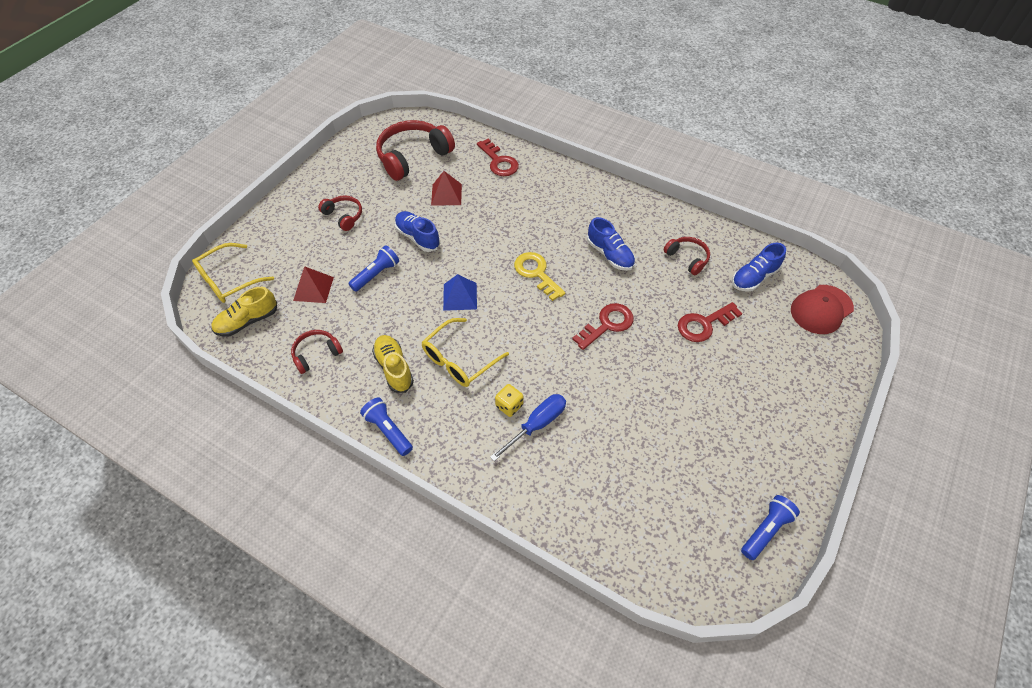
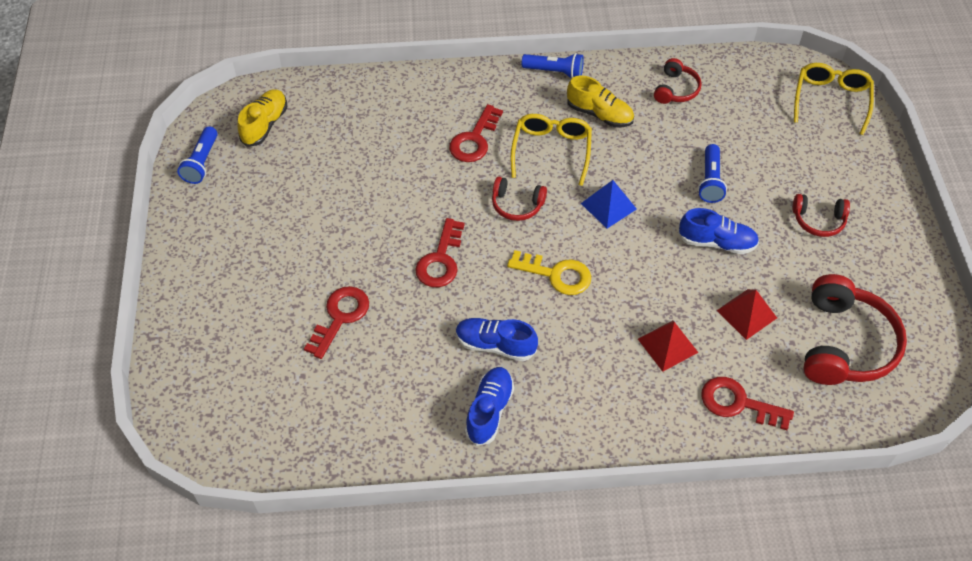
camera: 145 degrees right, 0 degrees up
yellow shoe [211,287,277,337] -> yellow shoe moved to [237,89,287,147]
red pyramid [293,266,334,303] -> red pyramid moved to [638,321,698,372]
blue screwdriver [490,394,566,461] -> none
yellow dice [495,384,524,417] -> red key [449,104,503,162]
red headphones [664,237,710,275] -> red headphones moved to [492,177,547,221]
blue shoe [732,243,786,292] -> blue shoe moved to [465,367,514,446]
red cap [791,285,854,334] -> none

